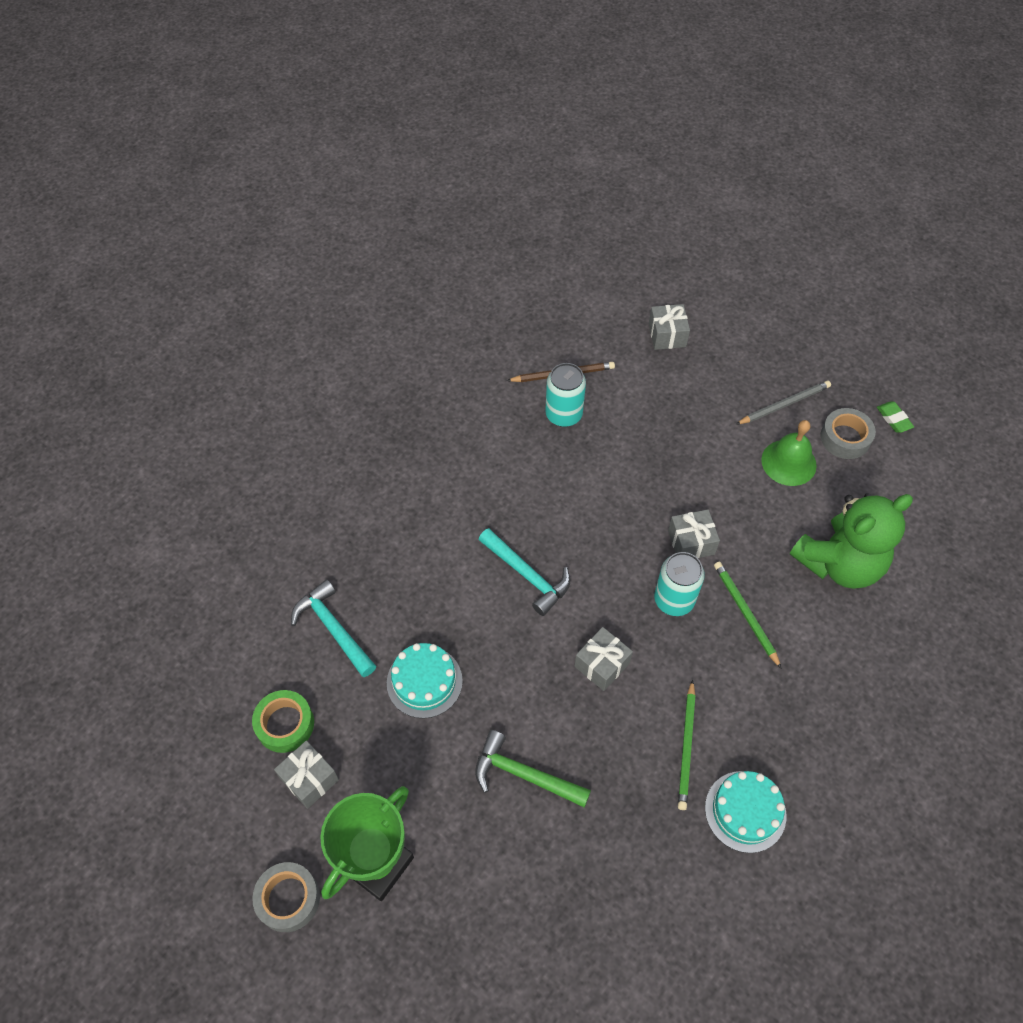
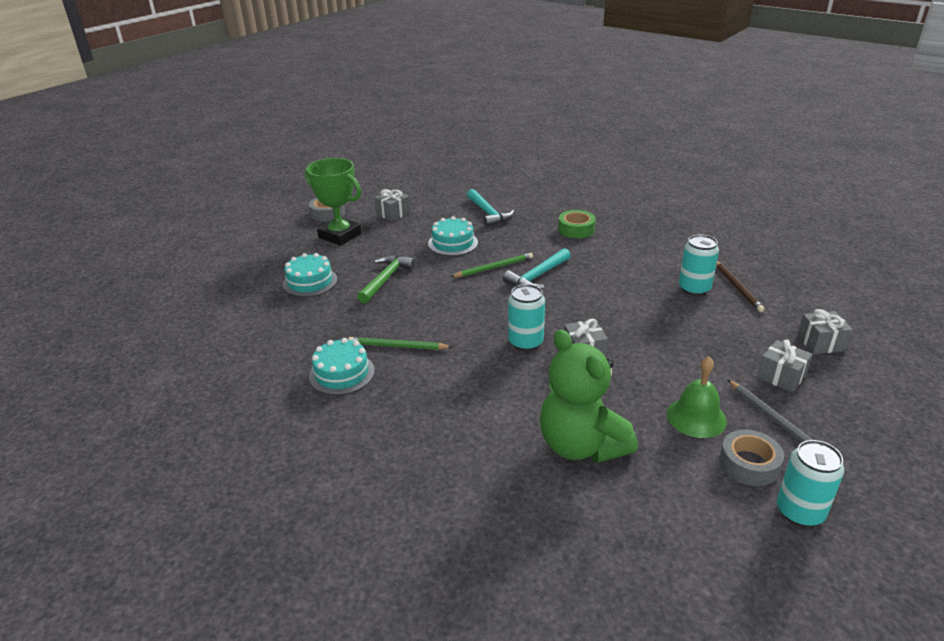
camera: 90 degrees right, 25 degrees down
green tape [252,690,314,753] -> green tape moved to [558,210,596,238]
turquoise hammer [291,579,376,677] -> turquoise hammer turned 105 degrees clockwise [467,189,514,227]
grey gift [574,627,633,691] -> grey gift moved to [757,340,813,393]
green pencil [714,562,782,669] -> green pencil moved to [451,253,533,277]
green eraser [877,402,914,433] -> turquoise can [777,440,844,527]
none -> turquoise cake [283,253,337,297]

